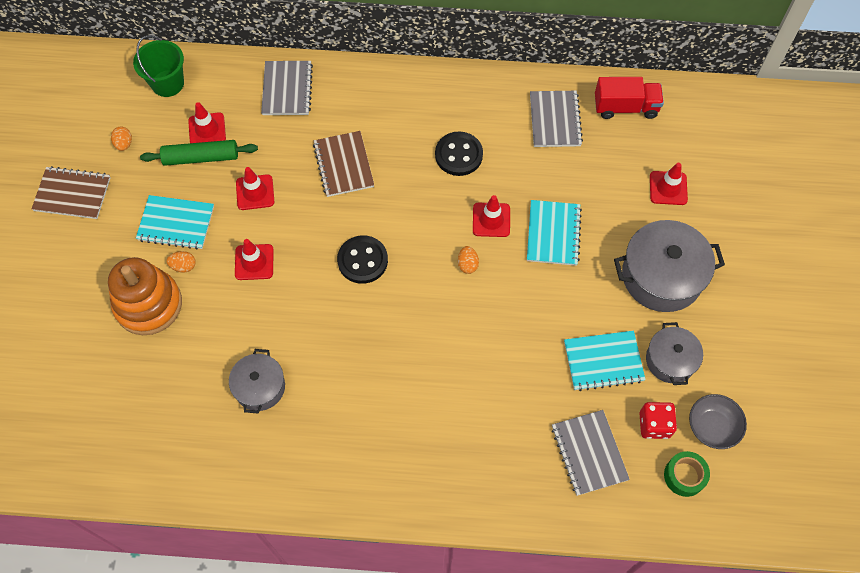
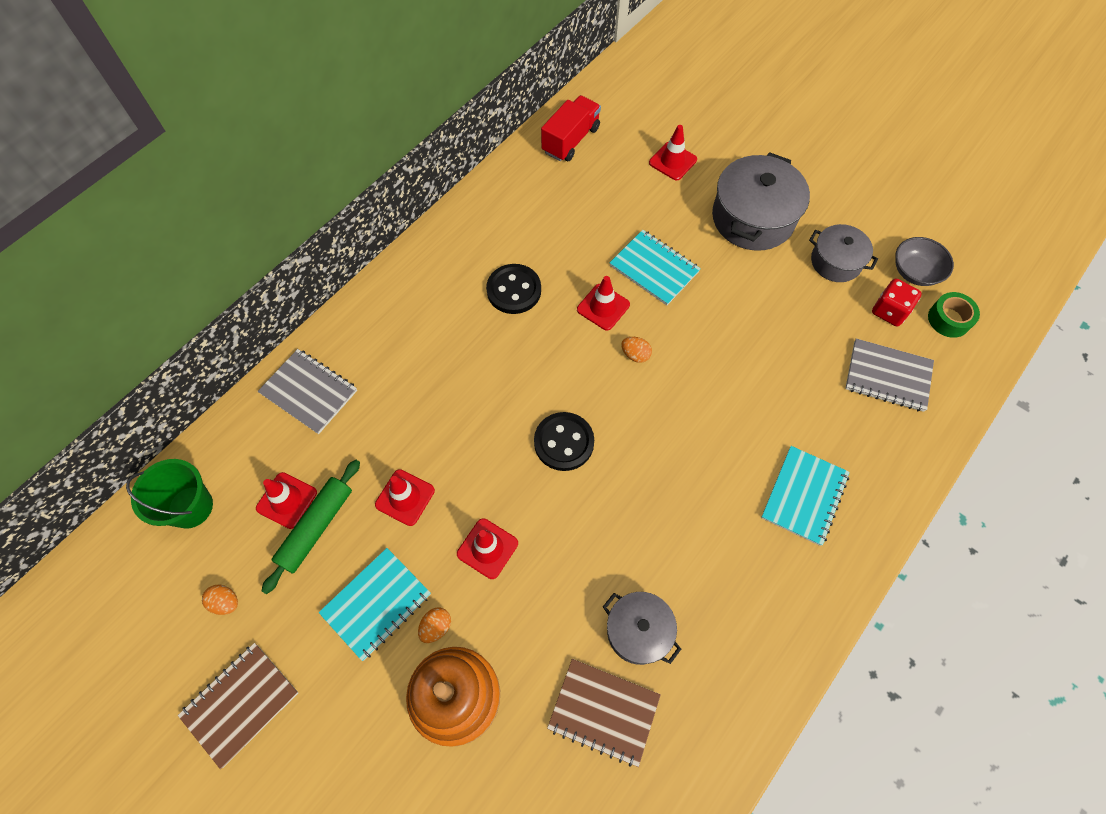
camera: 55 degrees left, 0 degrees up
brown notebook [313,131,374,197] -> brown notebook moved to [547,659,661,767]
grey notebook [530,91,583,147] -> none
turquoise notebook [564,331,646,391] -> turquoise notebook moved to [761,446,850,546]

